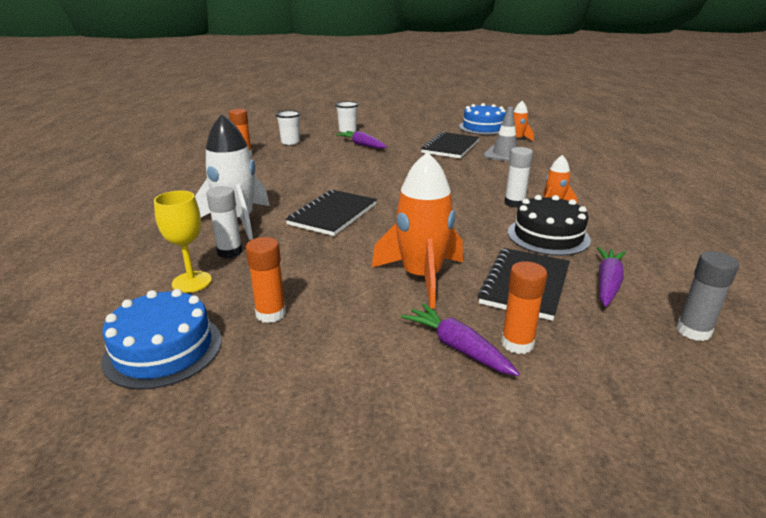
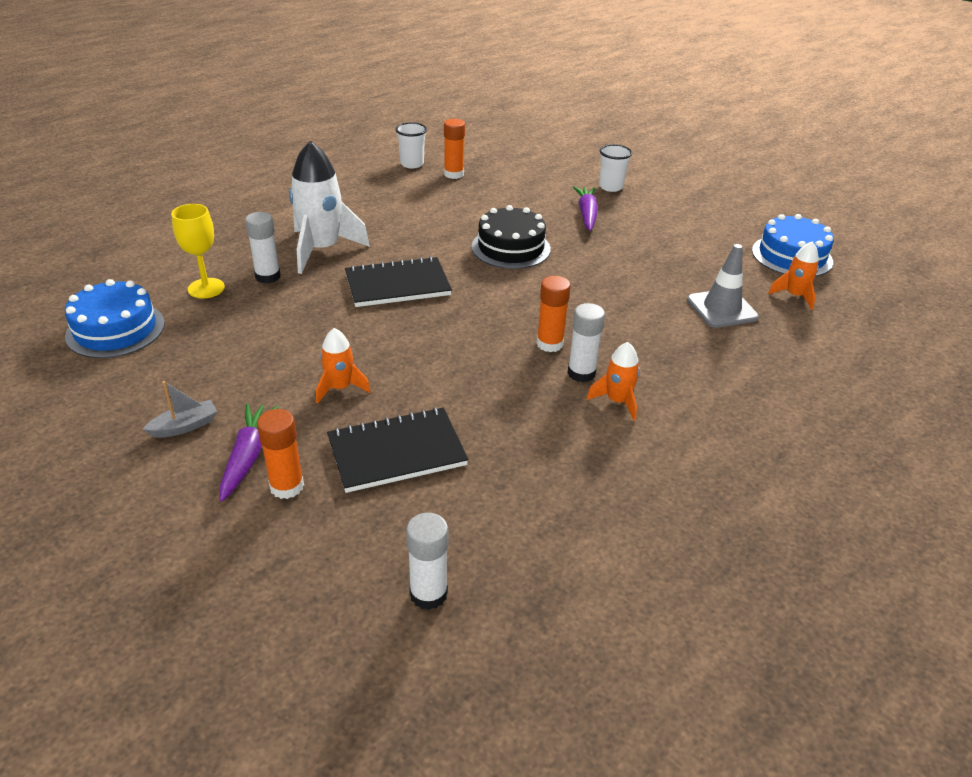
camera: 45 degrees right, 10 degrees up
orange glue stick [246,237,286,323] -> orange glue stick moved to [536,276,571,352]
white cup [275,110,301,145] -> white cup moved to [395,122,427,169]
orange rocket [372,152,463,309] -> orange rocket [316,328,371,404], size x0.52
black notebook [421,132,480,158] -> none
black cake [508,195,591,256] -> black cake moved to [472,205,551,269]
purple carrot [597,247,626,307] -> none
grey glue stick [676,251,739,341] -> white glue stick [406,513,448,610]
none -> grey boat [143,381,217,438]

